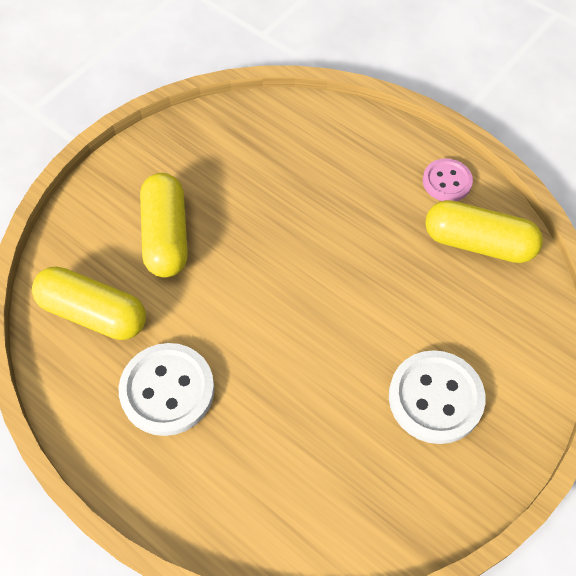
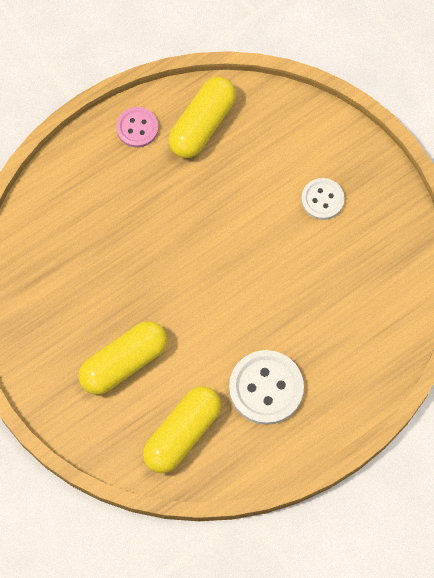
camera: 75 degrees left, 10 degrees up
yellow capsule [140,173,188,277] -> yellow capsule turned 45 degrees counterclockwise [78,321,167,395]
white button [389,350,485,444] -> white button [301,178,345,220], size x0.60

